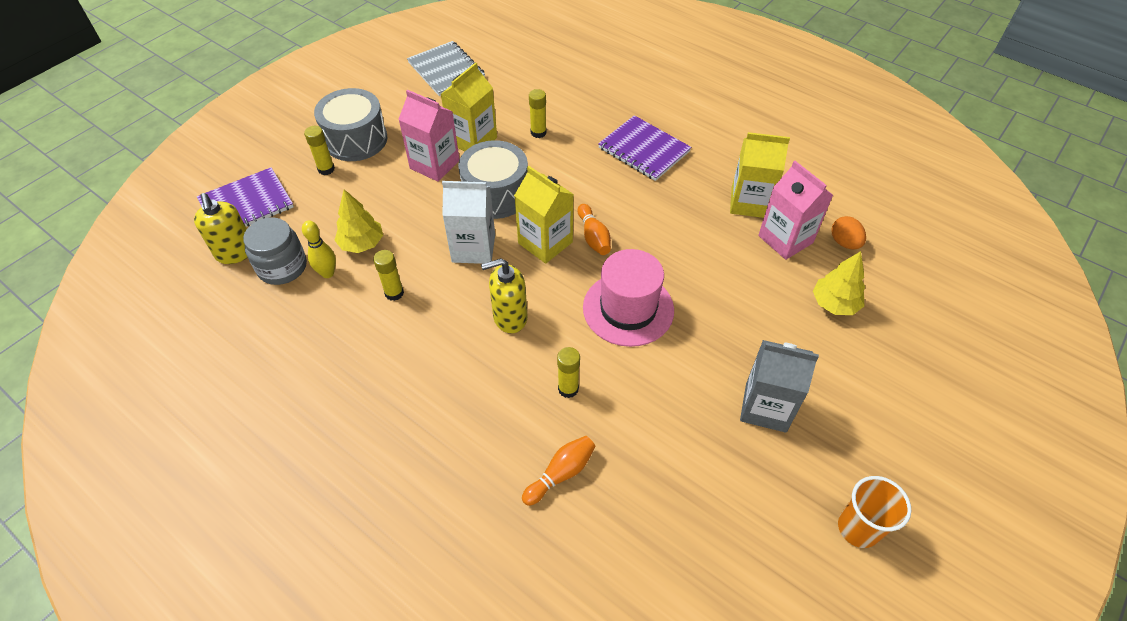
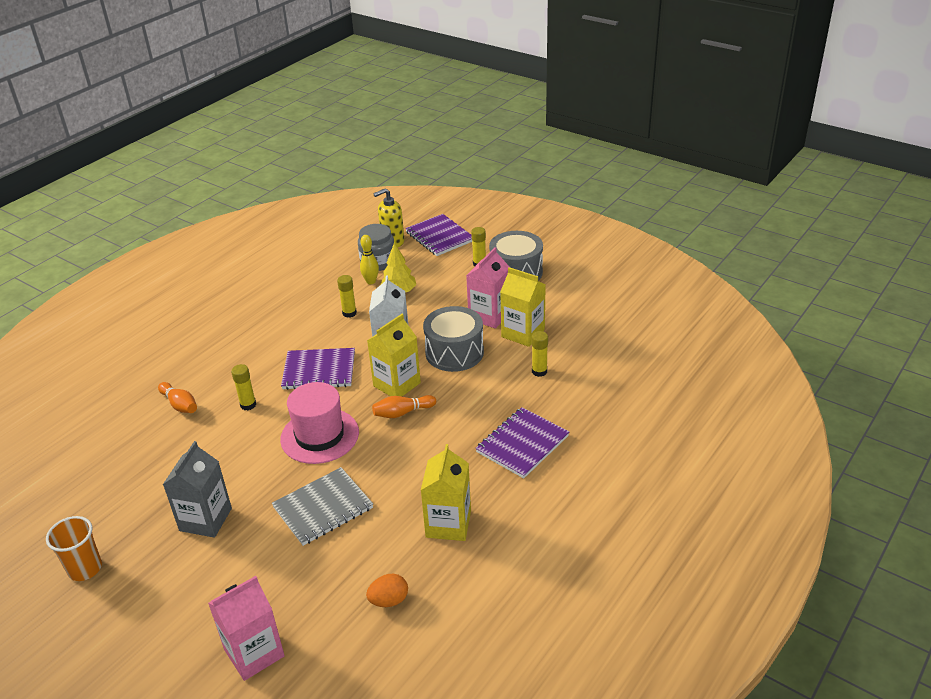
camera: 90 degrees right, 15 degrees down
grey notebook [407,41,485,96] -> grey notebook moved to [272,467,373,546]
yellow soap dispenser [481,258,527,333] -> purple notebook [281,348,355,390]
pink carton [758,161,833,260] -> pink carton moved to [208,576,285,681]
yellow tree [813,251,865,315] -> none

